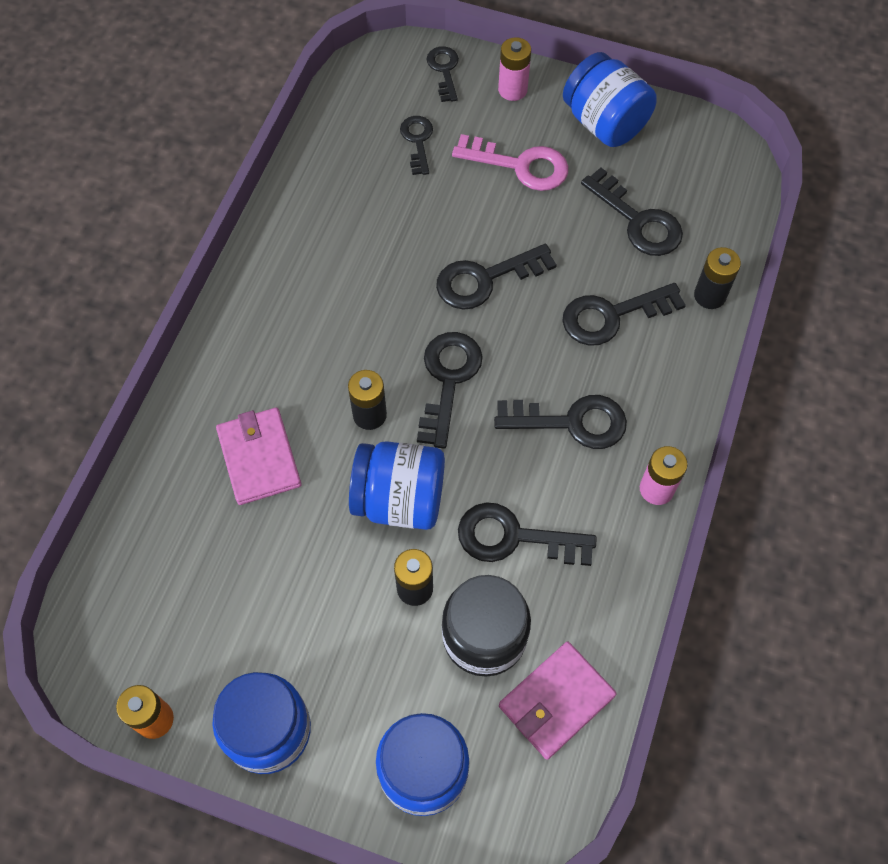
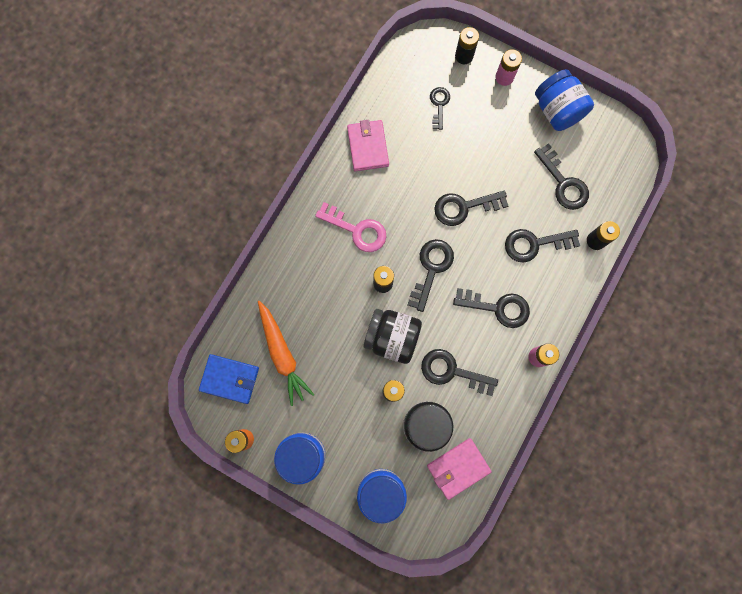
camera: 10 degrees right, 15 degrees up
pink wallet [216,408,302,505] -> pink wallet moved to [347,120,389,171]
blue jar [349,441,445,530] -> black jar [363,309,422,364]
black key [426,46,459,102] -> black battery [455,27,479,64]
pink key [452,134,568,191] -> pink key moved to [315,202,387,252]
none -> blue wallet [199,354,259,404]
none -> orange carrot [258,301,315,406]

